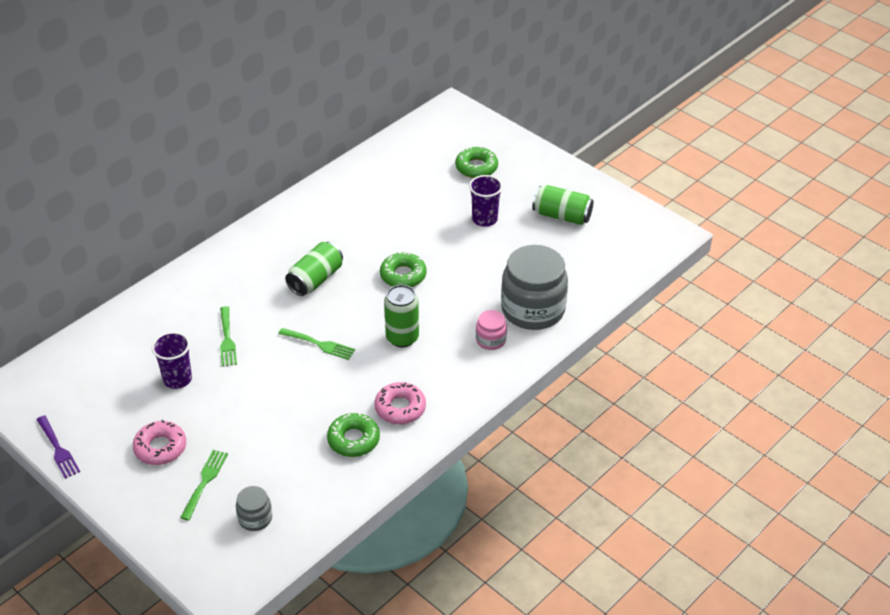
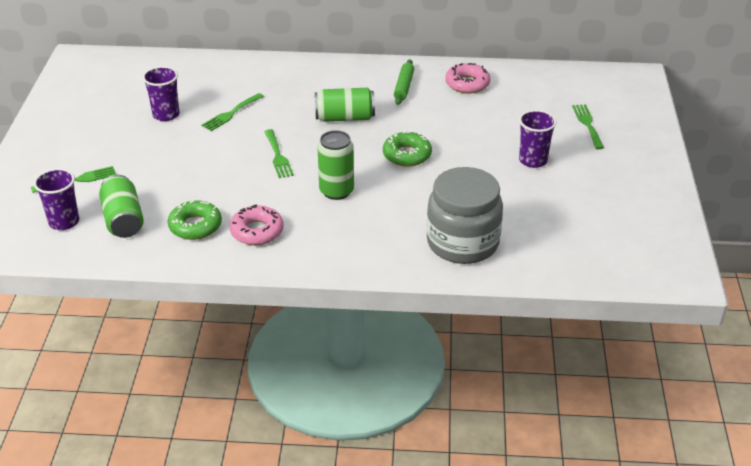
camera: 50 degrees right, 5 degrees down
purple fork [36,415,80,479] -> none
pink donut [133,420,186,465] -> pink donut moved to [445,63,490,93]
grey jar [236,486,272,531] -> purple cup [34,168,79,230]
green donut [455,146,498,178] -> green fork [572,104,604,149]
pink jar [476,310,507,350] -> none
green can [532,185,593,225] -> green can moved to [99,175,144,238]
none -> green rolling pin [394,59,414,105]

